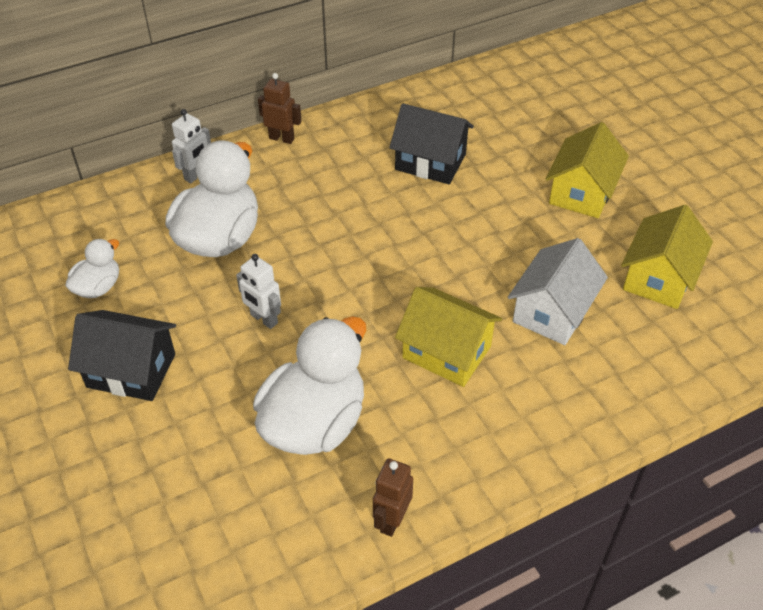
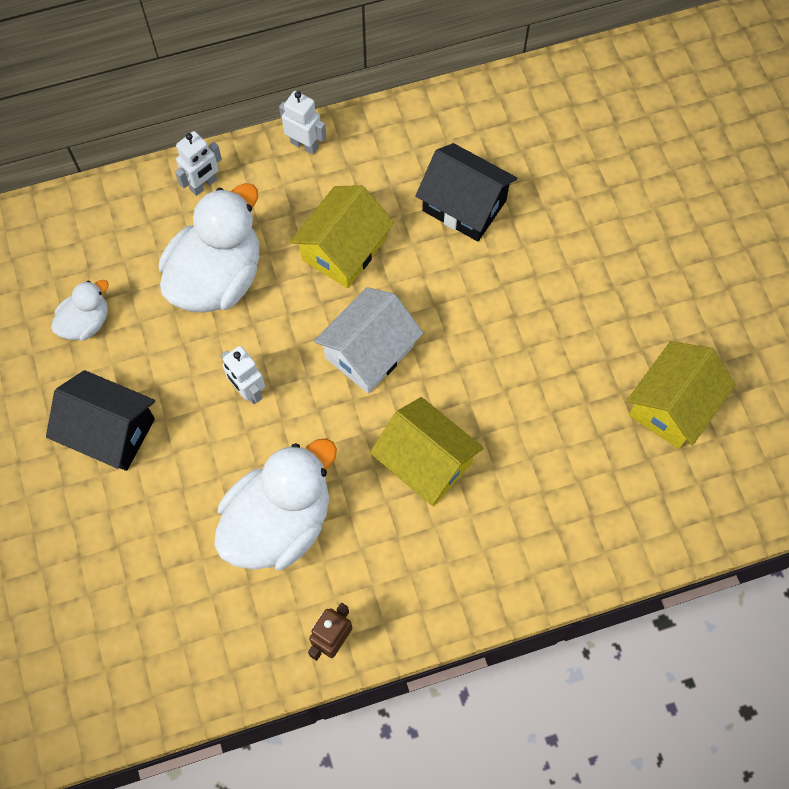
camera: 10 degrees right, 20 degrees up
brown robot [258,73,302,144] -> white robot [279,91,326,155]
white house [508,238,608,345] -> white house moved to [314,287,423,394]
yellow house [546,122,629,218] -> yellow house moved to [290,185,394,288]

